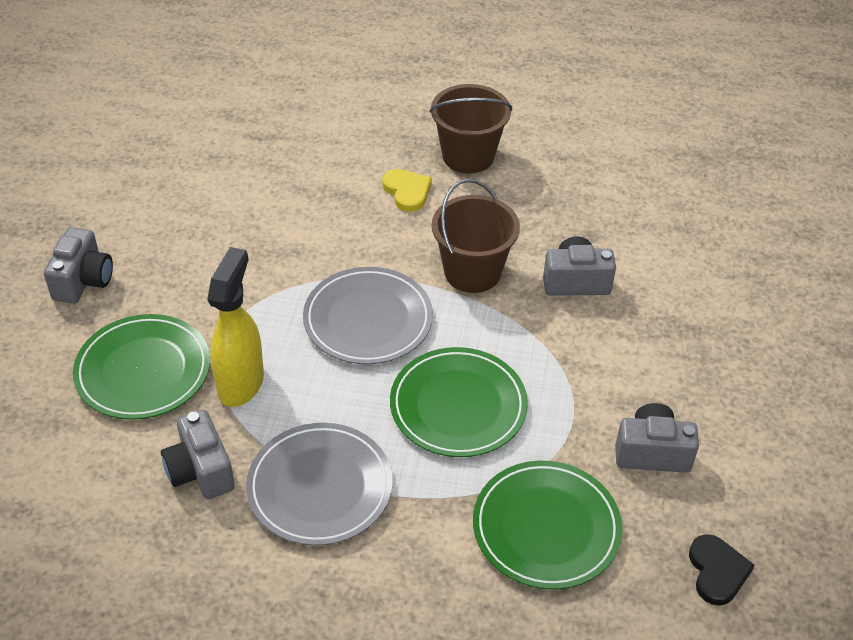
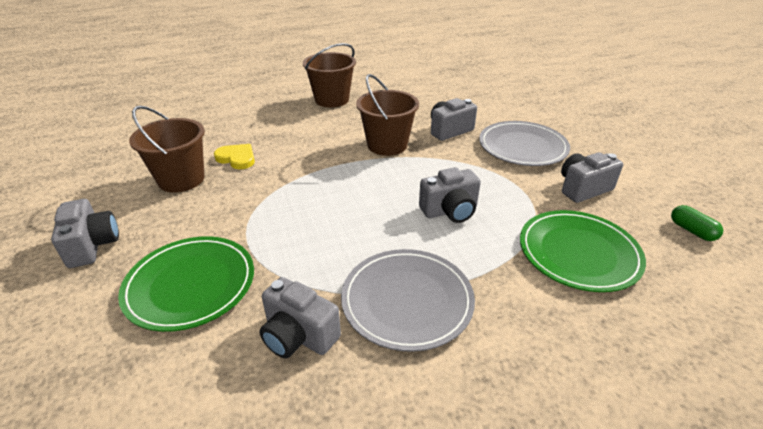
camera: 30 degrees left, 10 degrees down
yellow spray bottle [207,247,264,407] -> none
grey plate [303,267,433,364] -> grey plate moved to [479,121,570,166]
yellow heart [382,169,432,212] -> yellow heart moved to [214,144,255,169]
green plate [390,347,528,457] -> grey camera [419,167,481,223]
black heart [689,534,755,606] -> green capsule [671,205,723,241]
none -> brown bucket [129,106,205,192]

